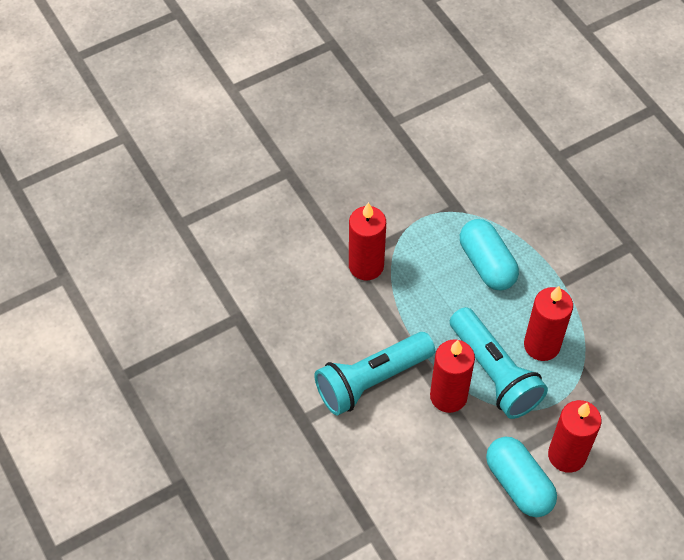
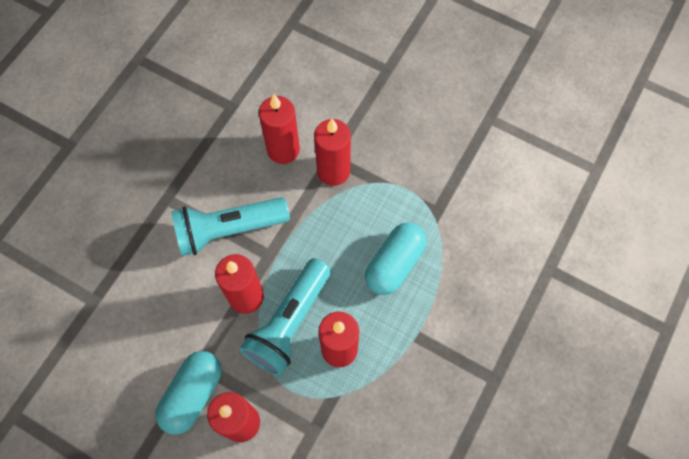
camera: 60 degrees right, 10 degrees up
turquoise flashlight [314,332,435,415] -> turquoise flashlight turned 45 degrees counterclockwise [171,197,290,256]
none -> red candle [259,94,300,164]

